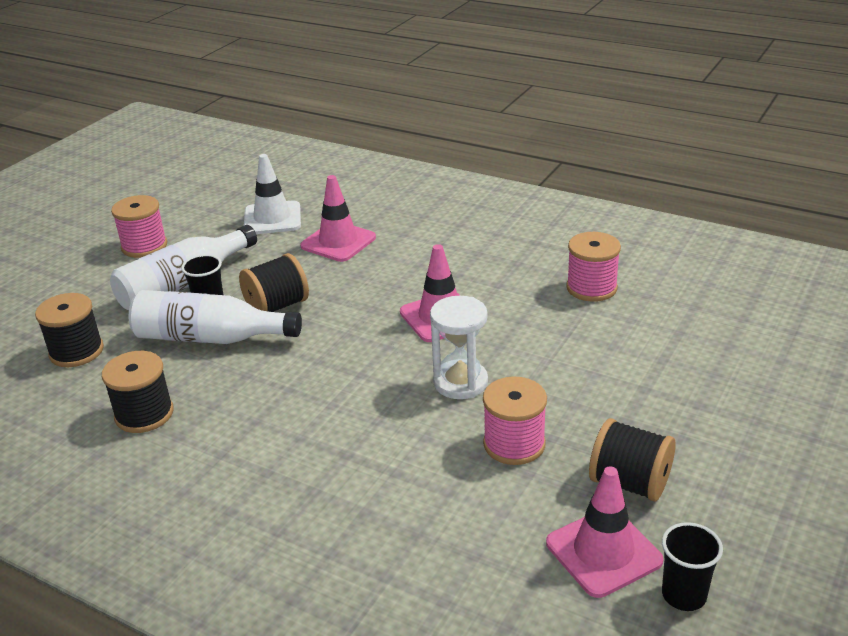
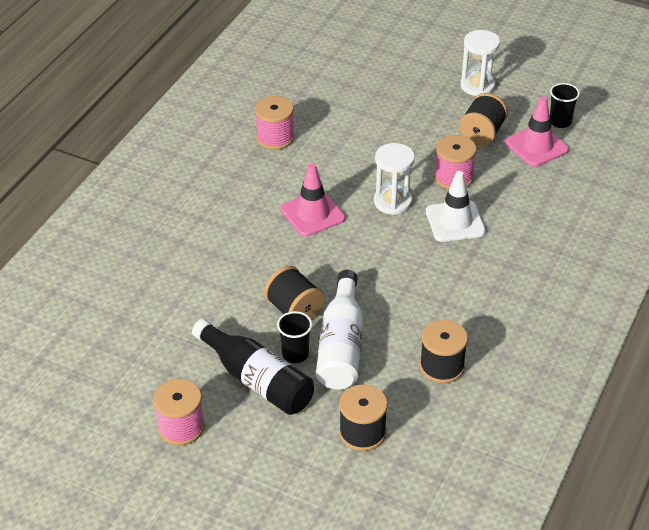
camera: 95 degrees left, 10 degrees up
white bottle [110,225,257,310] -> black bottle [192,319,314,415]
white traffic cone [244,154,301,234] -> white traffic cone moved to [426,171,486,242]
pink traffic cone [300,175,376,262] -> none
none -> white hourglass [460,30,500,96]

